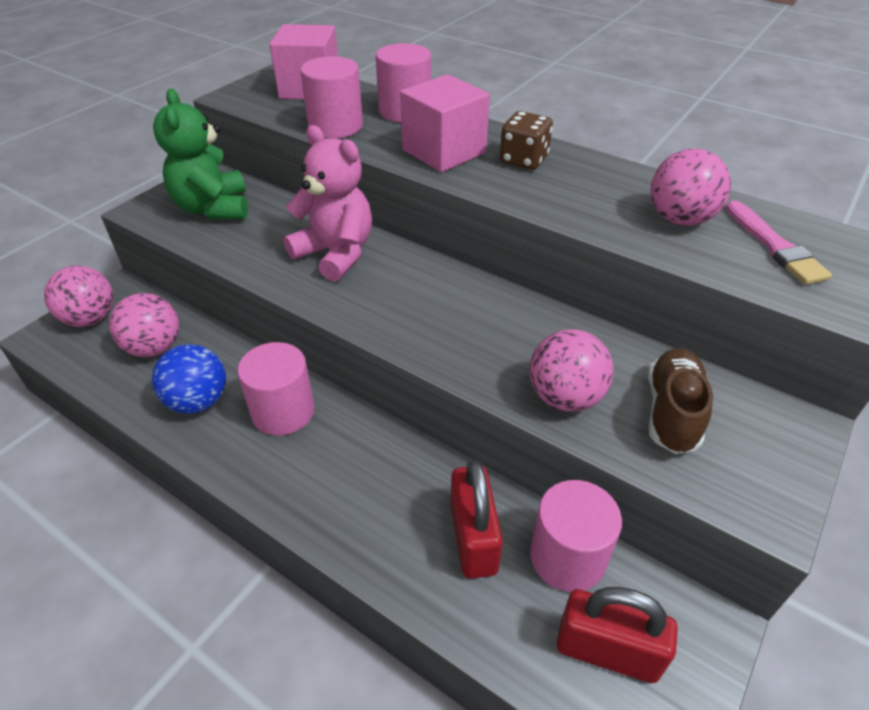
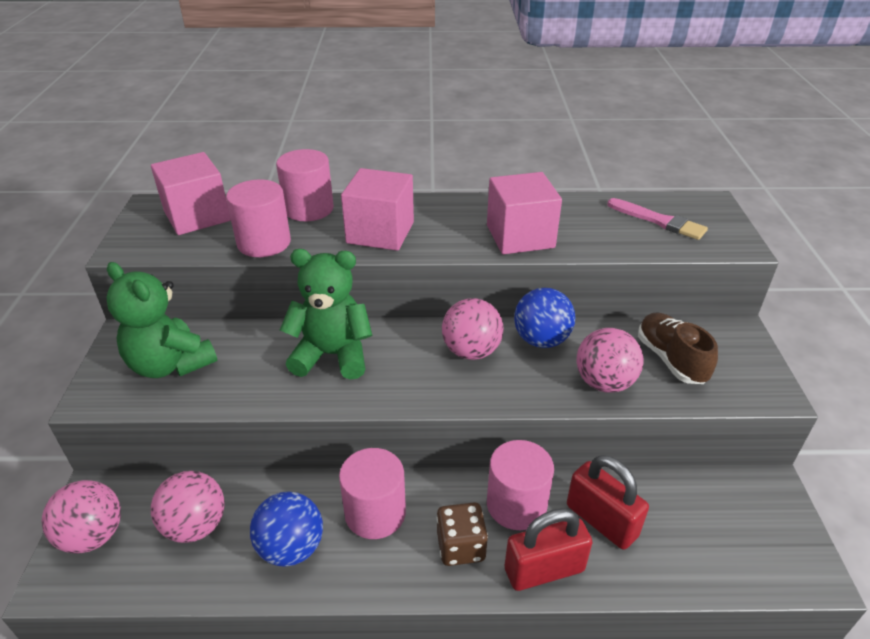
camera: 35 degrees left, 5 degrees down
pink teddy bear [283,125,372,282] -> green teddy bear [280,249,373,380]
brown dice [500,111,553,170] -> brown dice moved to [437,502,488,566]
pink cylinder [530,480,622,592] -> pink cylinder moved to [487,440,554,530]
red padlock [557,587,678,683] -> red padlock moved to [505,508,593,591]
pink ball [651,148,731,226] -> pink ball moved to [442,298,503,360]
none -> pink cube [487,172,562,254]
none -> blue ball [514,288,575,348]

